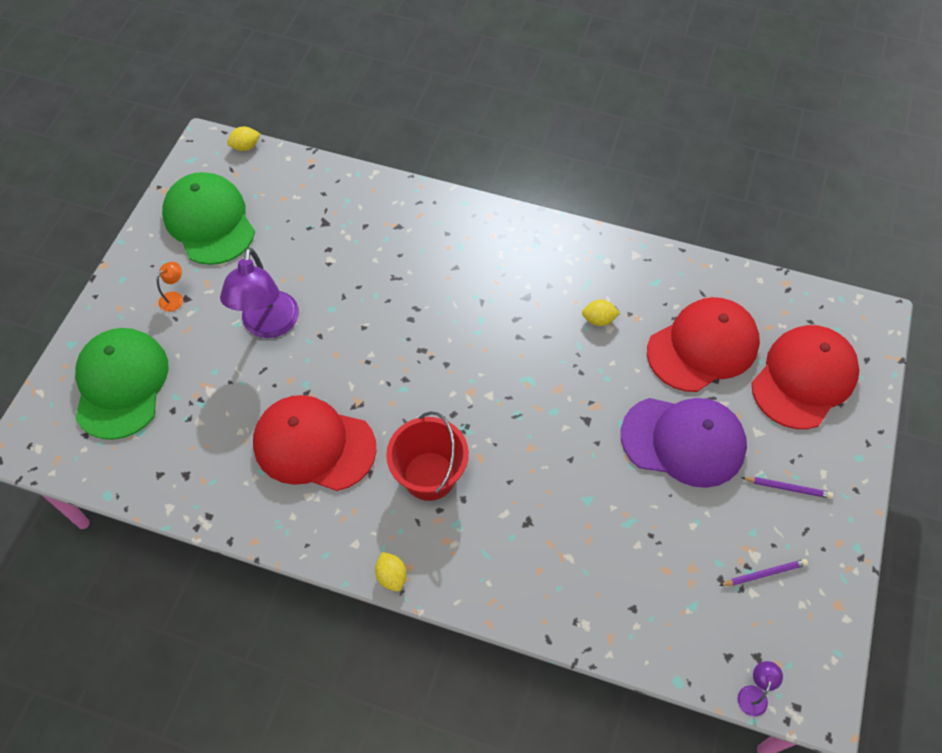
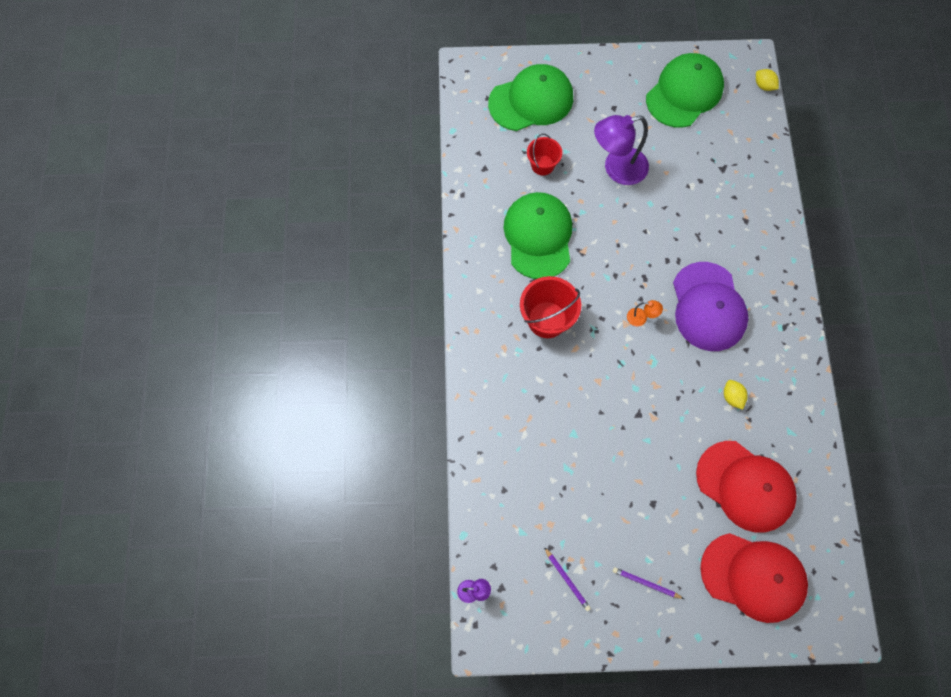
camera: 70 degrees right, 10 degrees up
orange lamp [157,262,183,312] -> orange lamp moved to [627,300,663,326]
red cap [253,395,377,491] -> green cap [504,192,572,279]
yellow lemon [375,552,407,591] -> none
purple cap [621,398,747,488] -> purple cap moved to [673,262,749,351]
purple pencil [742,477,833,499] -> purple pencil turned 120 degrees clockwise [613,567,684,599]
none -> red bucket [527,134,562,176]

